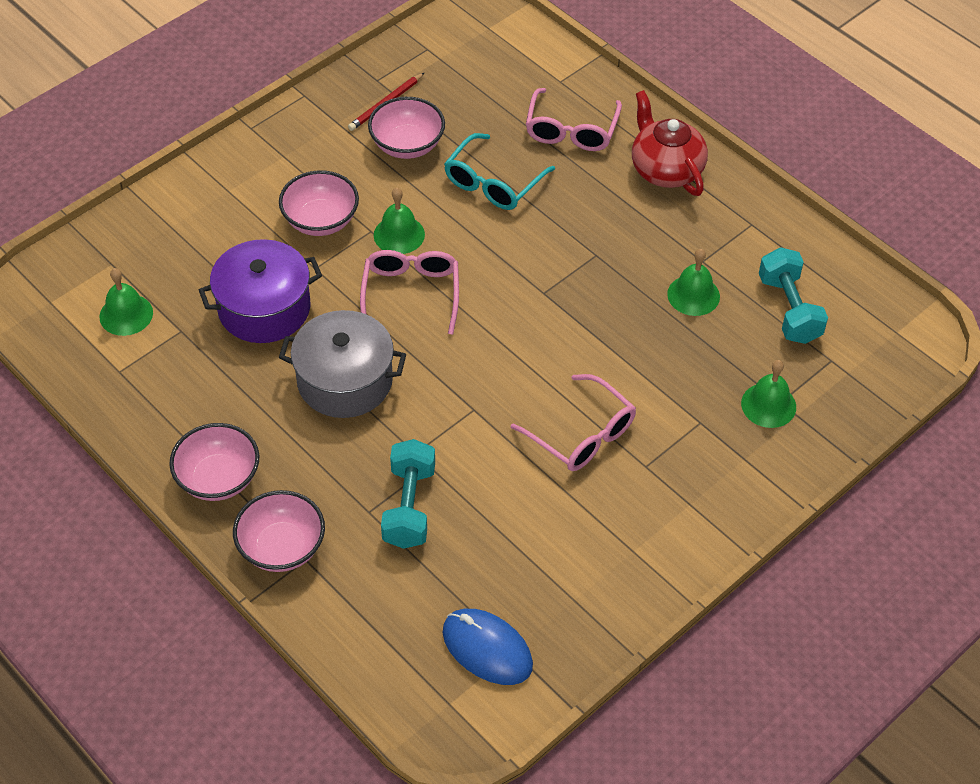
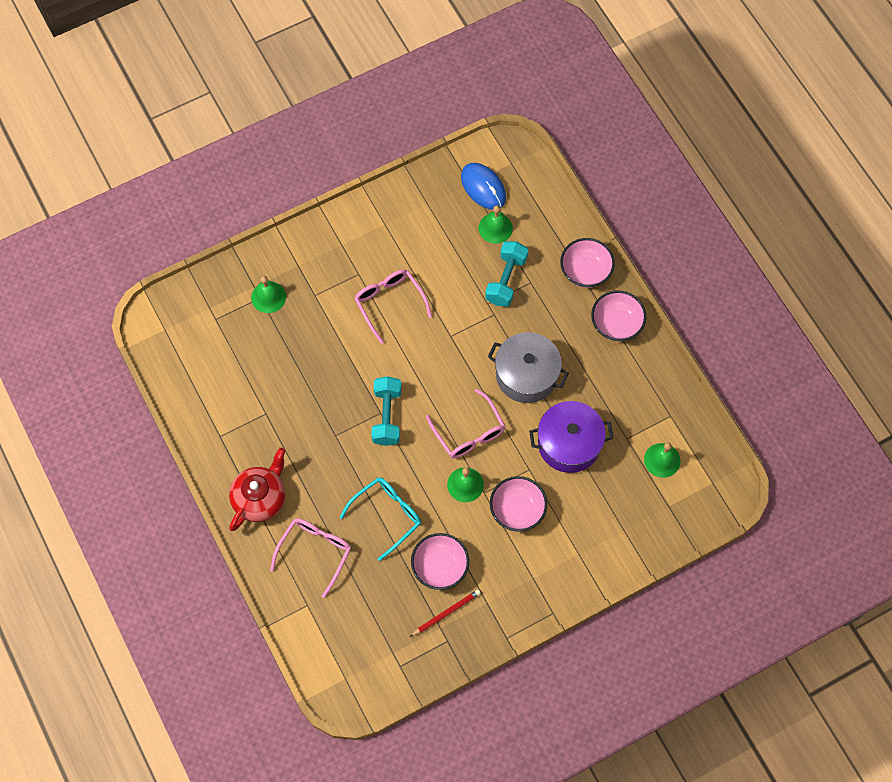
camera: 165 degrees left, 15 degrees up
pink glasses [360,250,459,335] -> pink glasses turned 45 degrees counterclockwise [426,389,505,458]
red teapot [632,90,708,196] -> red teapot turned 135 degrees counterclockwise [229,448,286,531]
green bell [667,249,720,316] -> green bell moved to [478,205,513,244]
turquoise dumbbell [759,247,828,344] -> turquoise dumbbell moved to [371,376,402,446]

